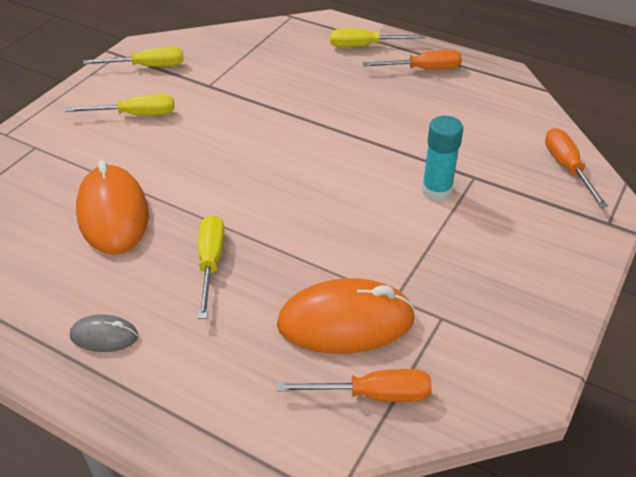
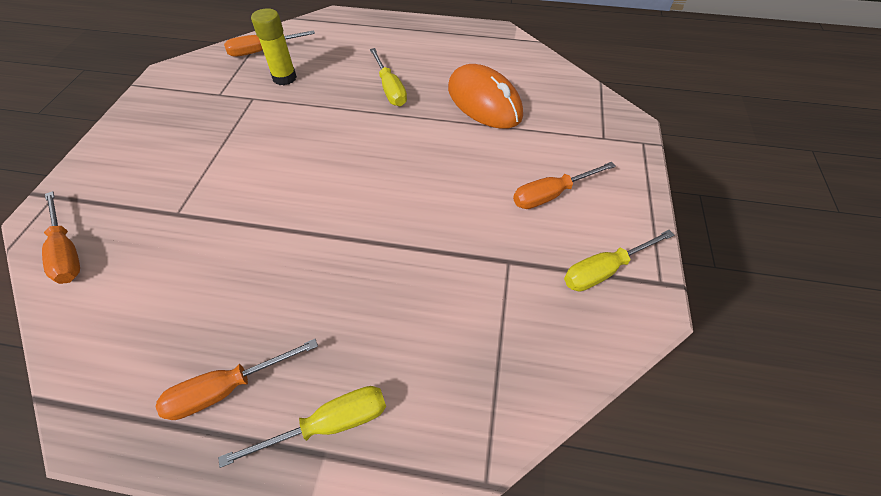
camera: 160 degrees right, 10 degrees up
yellow screwdriver [65,94,174,116] -> orange screwdriver [513,162,616,209]
grey mouse [70,314,138,352] -> none
orange mouse [277,278,416,354] -> yellow glue stick [251,8,297,85]
turquoise glue stick [422,116,463,201] -> none

